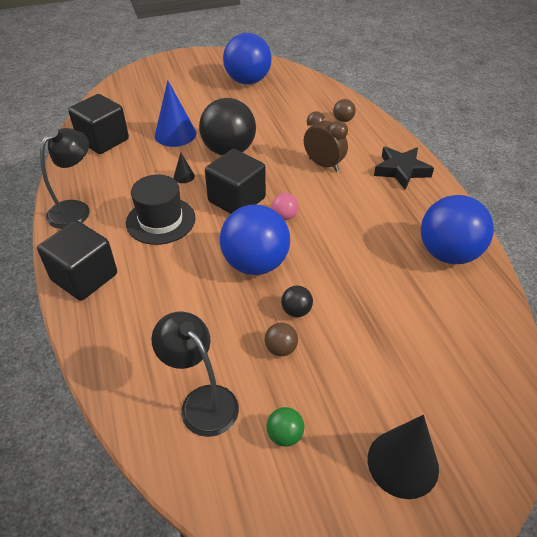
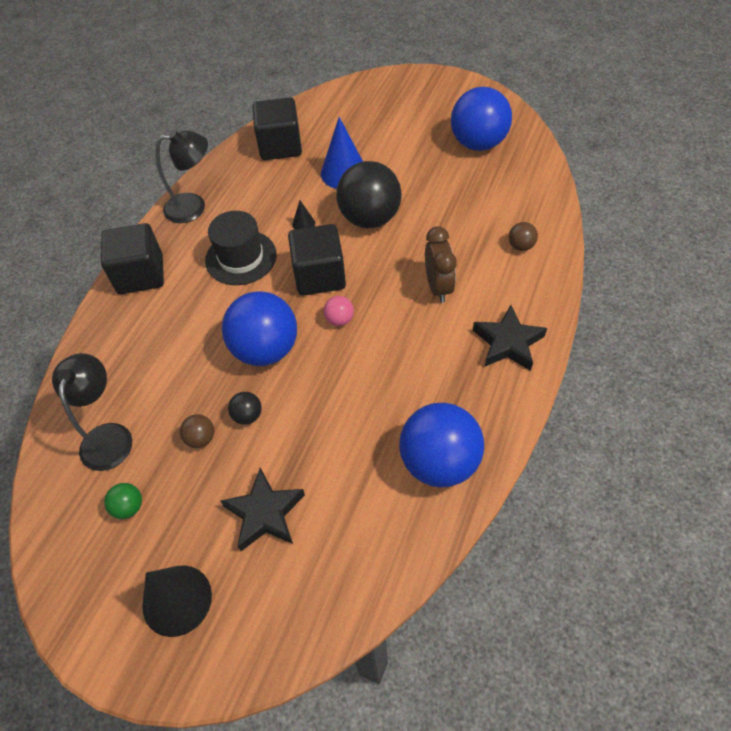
camera: 45 degrees right, 10 degrees up
none -> black star [221,468,305,551]

